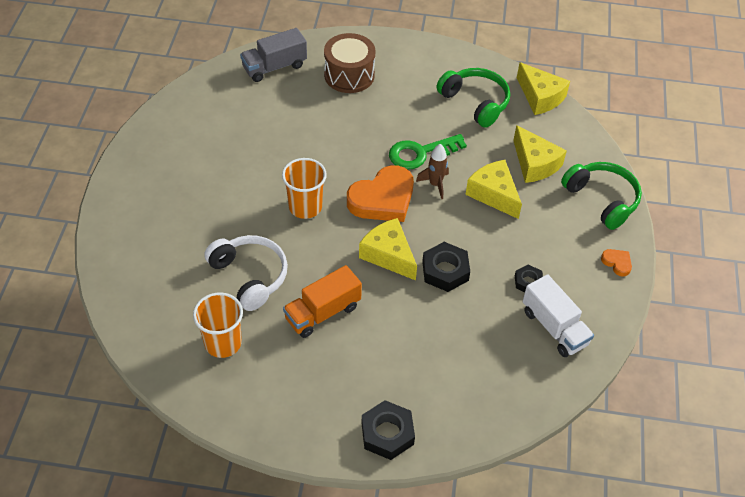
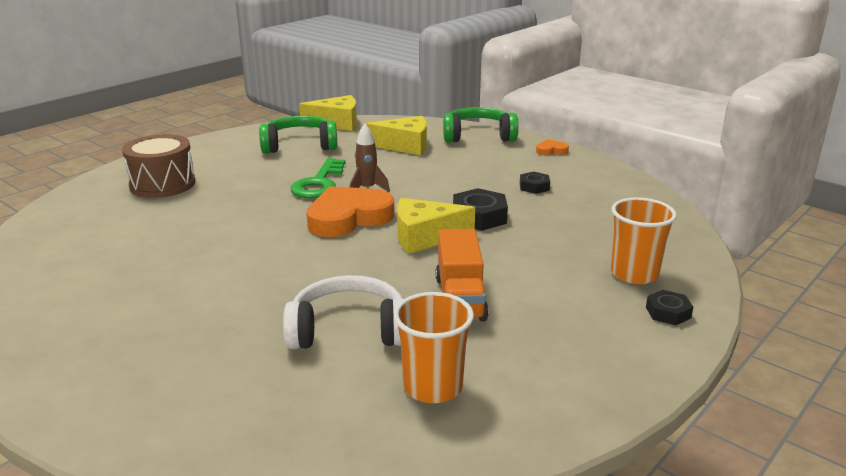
camera: 55 degrees left, 25 degrees down
grey truck [240,28,307,82] -> none
orange cup [282,158,327,219] -> orange cup moved to [611,197,677,284]
orange heart [347,165,414,222] -> orange heart turned 120 degrees counterclockwise [306,186,395,237]
black nut [362,400,415,460] -> black nut [646,290,693,325], size x0.60
yellow cheese [465,160,522,219] -> none
white truck [523,274,594,357] -> none

